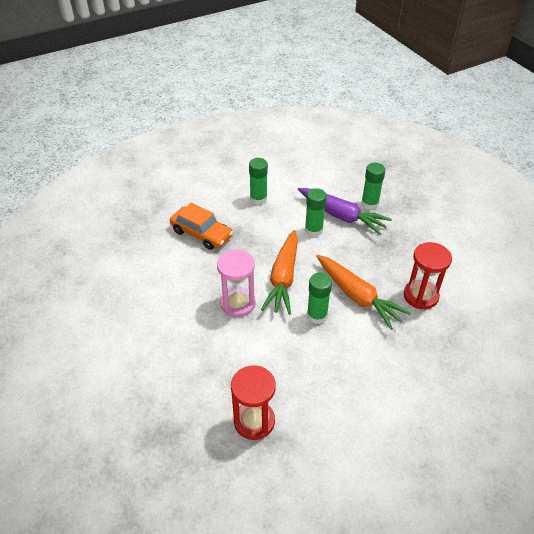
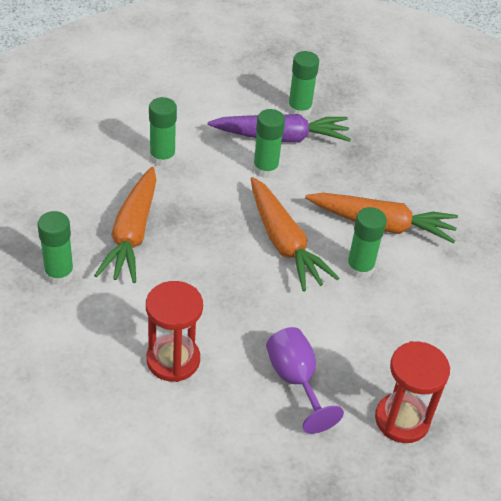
camera: 40 degrees left, 0 degrees up
orange car [170,203,233,250] -> orange carrot [94,167,156,283]
pink hourglass [217,249,256,317] -> none
red hourglass [404,242,452,309] -> red hourglass moved to [146,281,203,382]
none -> green glue stick [37,211,74,285]
none -> purple goblet [266,327,344,434]

